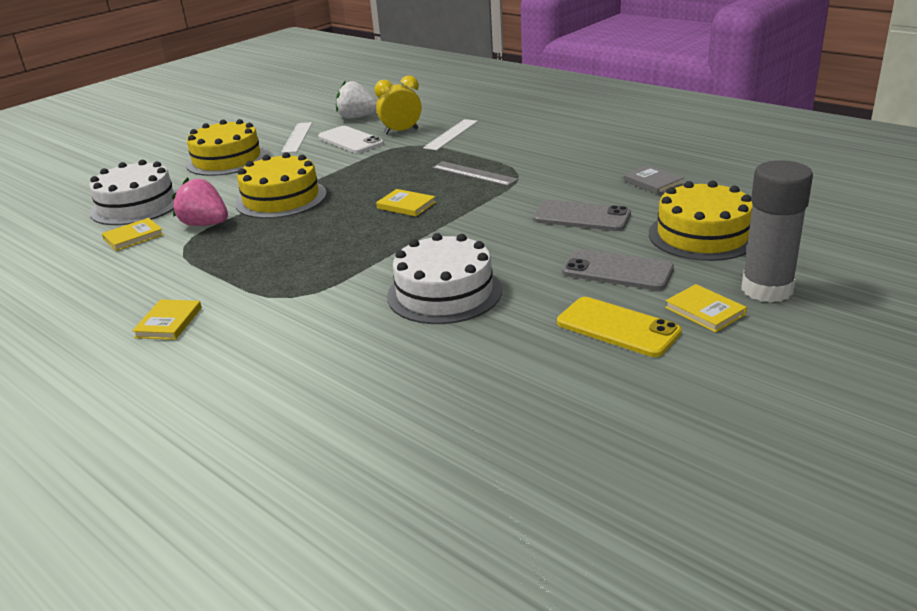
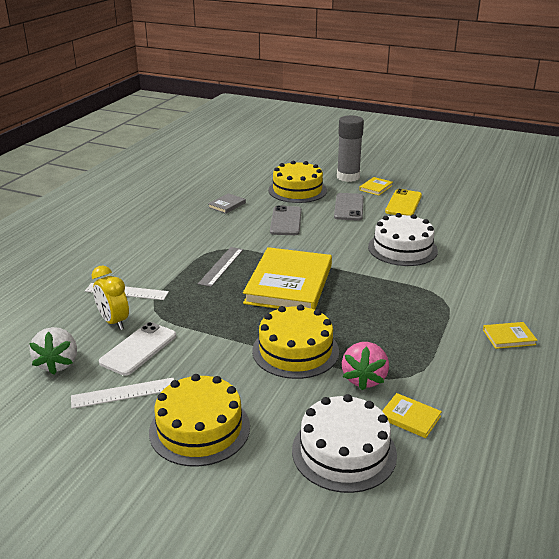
camera: 110 degrees left, 0 degrees up
yellow book [376,189,436,216] -> yellow book [243,247,332,310], size x2.42

